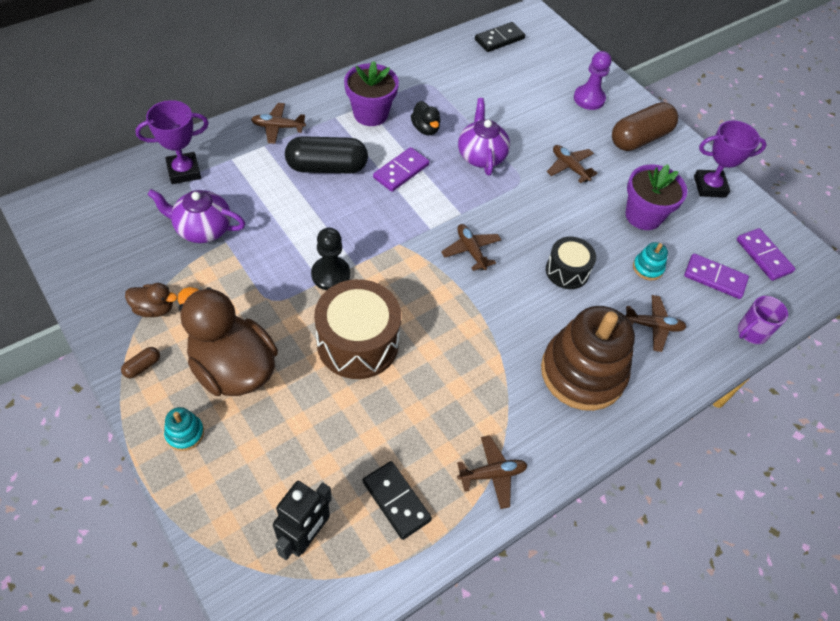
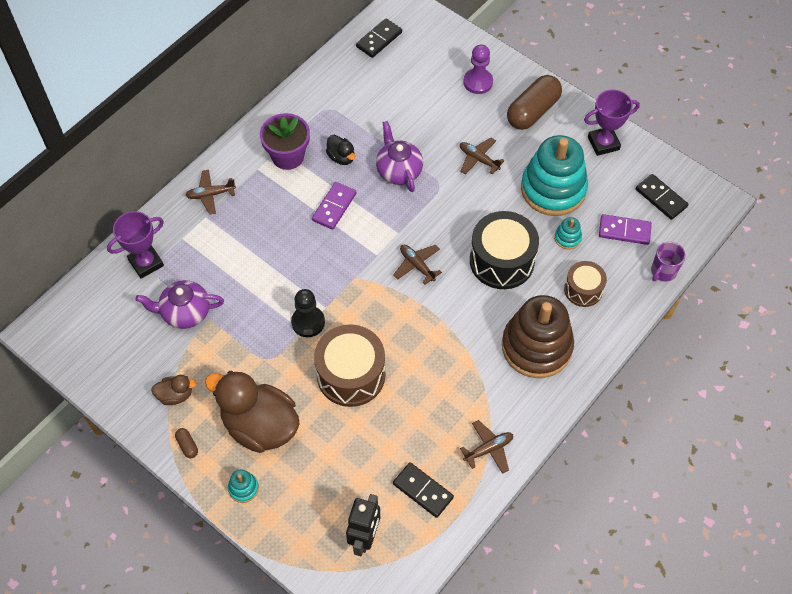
camera: 10 degrees left, 5 degrees up
brown capsule [121,347,160,378] -> brown capsule turned 60 degrees counterclockwise [175,428,198,459]
black capsule [285,136,368,173] -> none
black drum [546,237,596,289] -> black drum [470,211,539,289], size x1.71
brown plane [624,295,686,352] -> brown drum [564,261,607,307]
purple flower pot [625,164,687,230] -> turquoise stacking toy [521,135,588,216]
purple domino [737,228,795,281] -> black domino [636,174,688,220]

